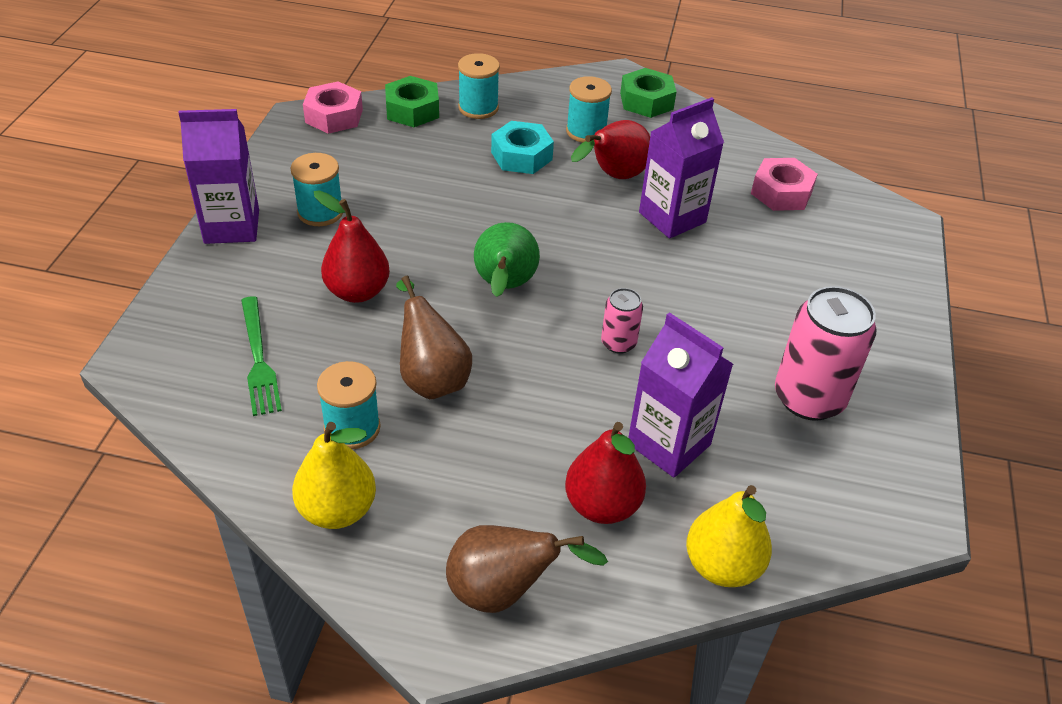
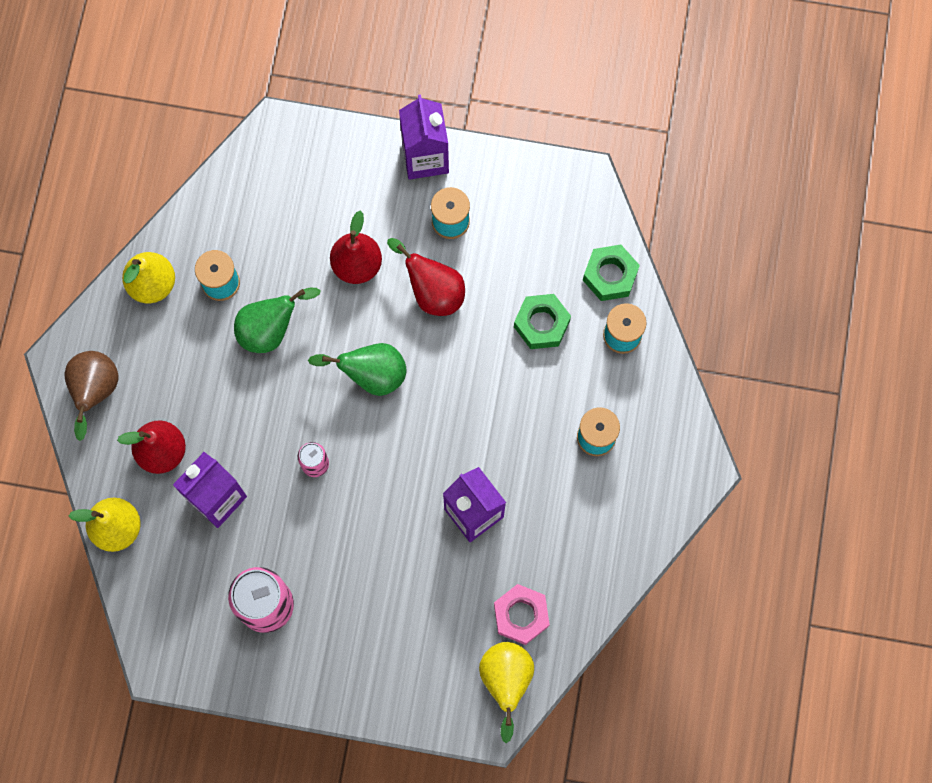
camera: 90 degrees right, 30 degrees up
green fork [241,296,282,416] -> none
pink nut [303,81,363,134] -> none
brown pear [396,276,472,399] -> green pear [234,288,321,353]
turquoise nut [491,121,554,174] -> none
red pear [571,120,650,179] -> red pear moved to [387,238,465,316]
green nut [620,68,677,118] -> green nut moved to [514,294,571,349]
none -> yellow pear [479,642,534,743]

